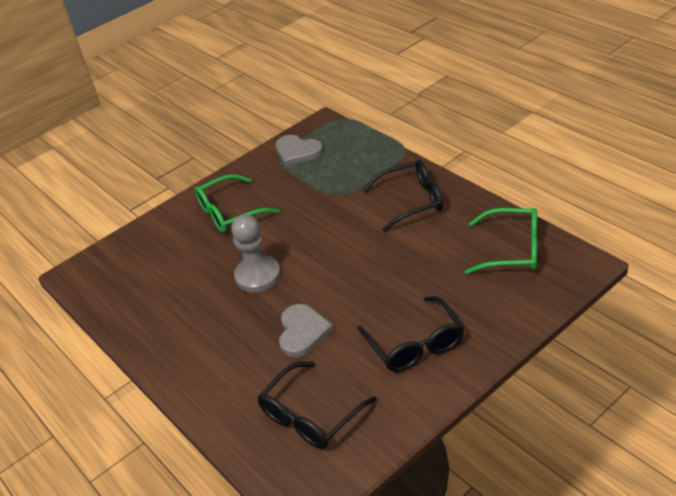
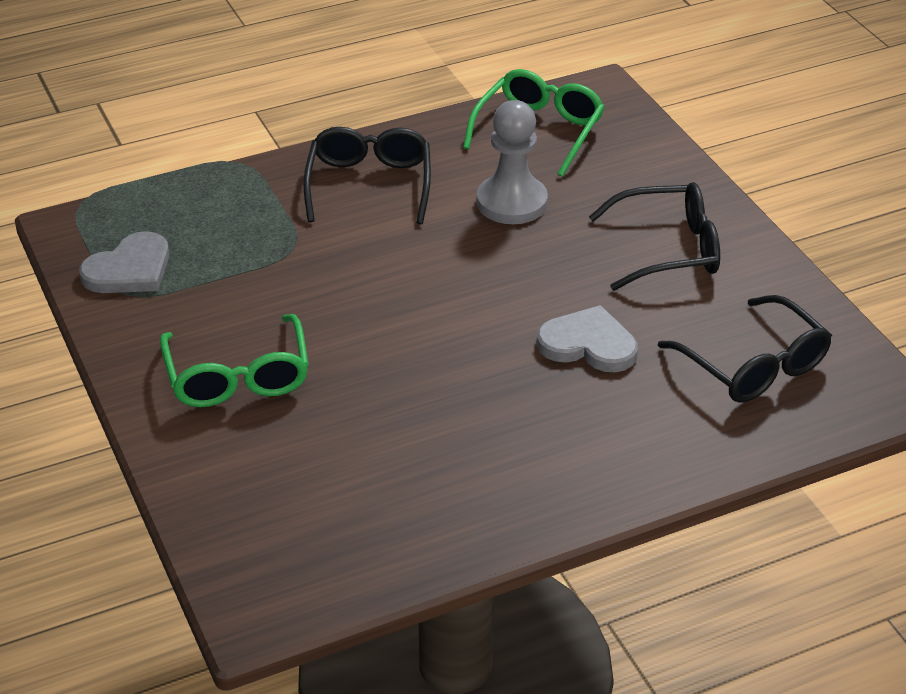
camera: 80 degrees left, 0 degrees up
grey pawn [231,215,281,292] -> grey pawn moved to [477,100,548,224]

